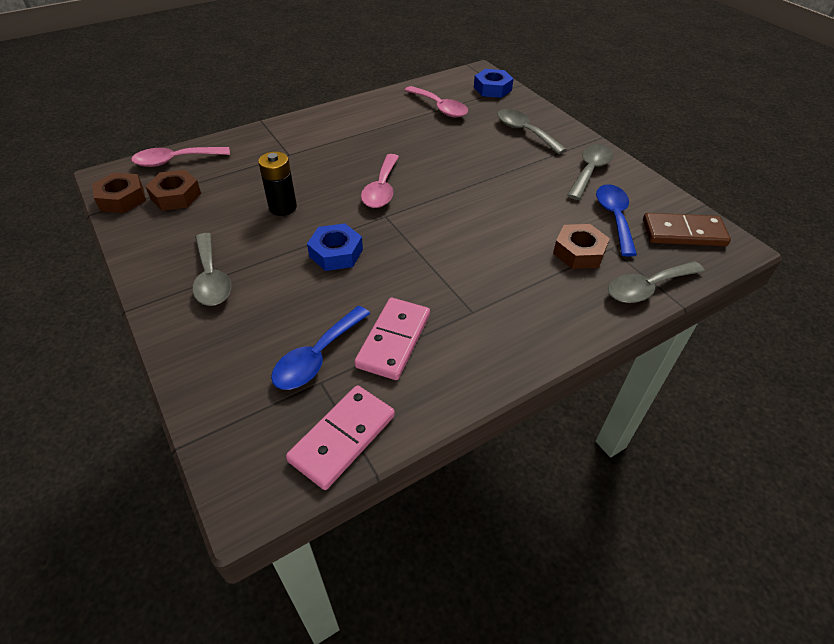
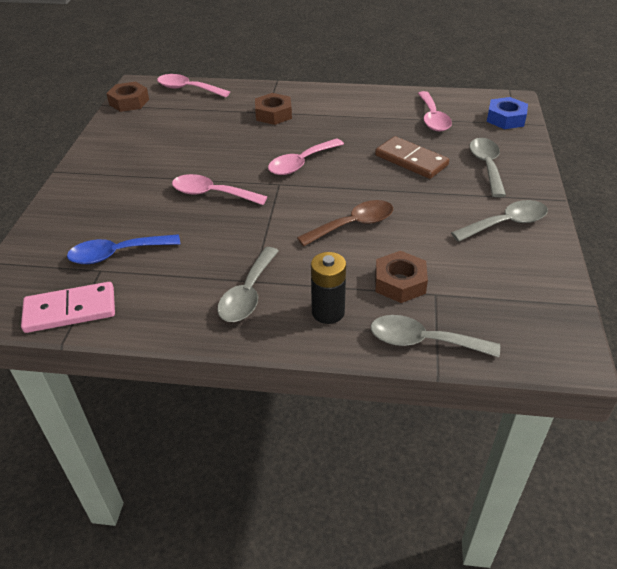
camera: 40 degrees right, 5 degrees down
brown nut [145,170,201,211] -> brown nut moved to [255,93,292,125]
grey spoon [192,233,231,306] -> grey spoon moved to [217,247,279,322]
black battery [258,152,297,216] -> black battery moved to [311,252,346,324]
blue nut [307,223,363,271] -> pink spoon [172,174,267,205]
pink domino [354,298,430,380] -> none
blue spoon [596,184,637,257] -> none
brown domino [643,213,731,246] -> brown domino moved to [375,136,449,179]
none -> brown spoon [297,200,393,246]

